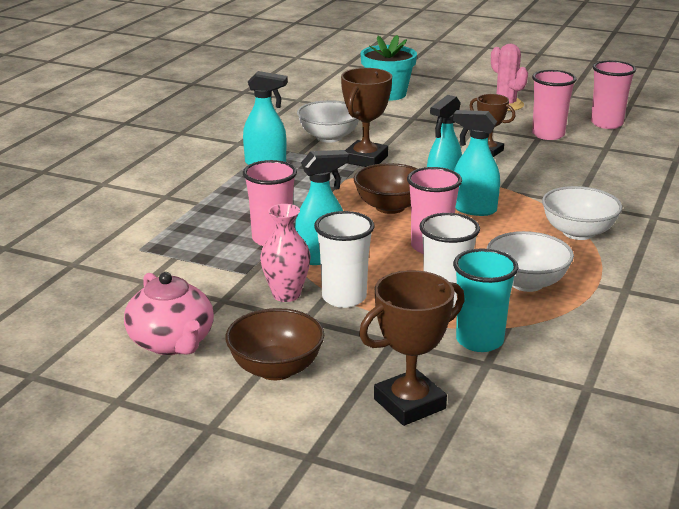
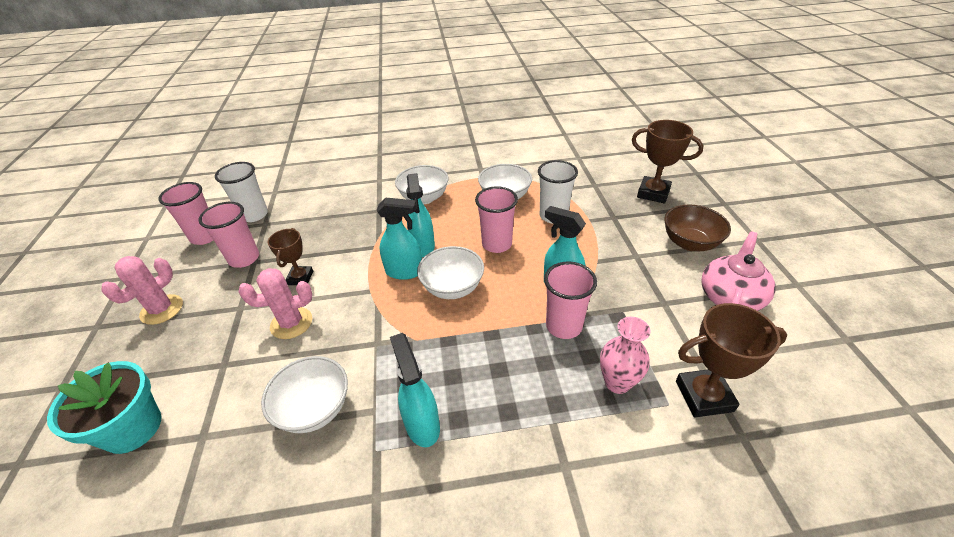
camera: 120 degrees left, 15 degrees up
pink vase [260,204,311,302] -> pink vase moved to [600,317,651,394]
white cup [314,211,375,308] -> white cup moved to [215,162,268,222]
brown trophy [341,68,392,167] -> brown trophy moved to [676,303,787,417]
brown bowl [353,163,418,214] -> white bowl [417,246,484,299]
turquoise cup [453,248,518,352] -> none
none -> pink cactus [239,268,312,339]

